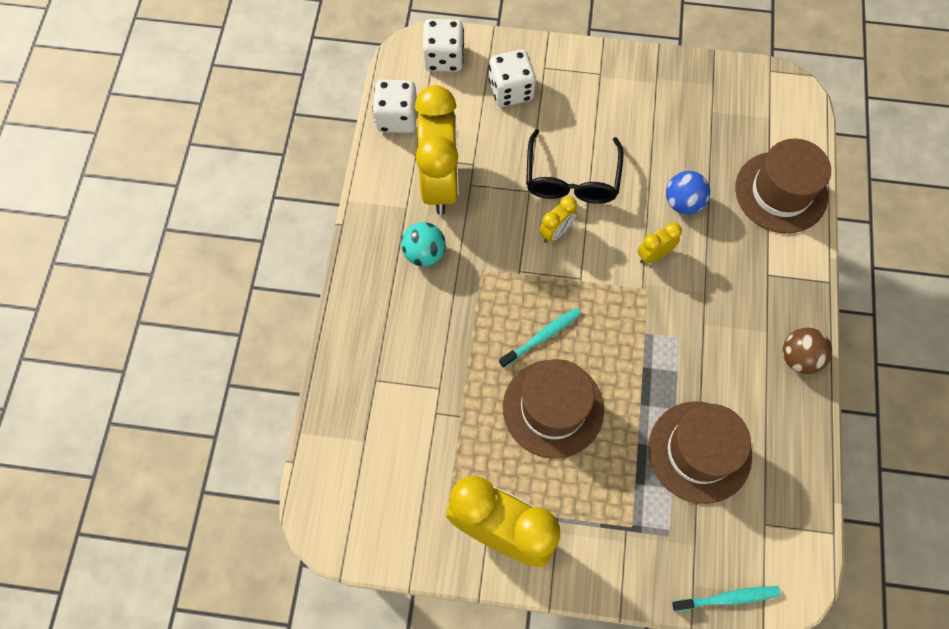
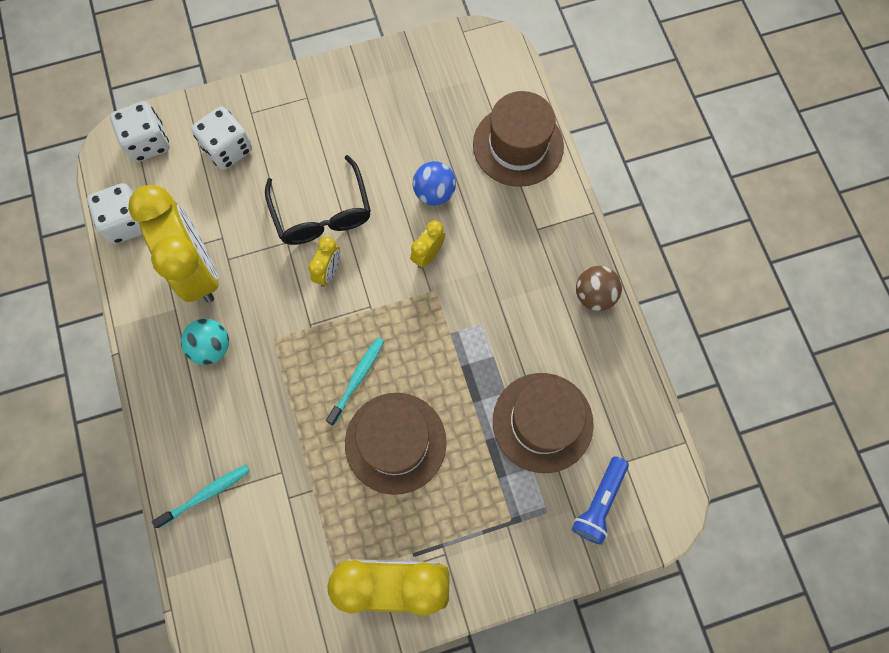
camera: 25 degrees left, 5 degrees up
turquoise toothbrush [672,586,781,611] -> turquoise toothbrush moved to [152,465,250,528]
none -> blue flashlight [572,456,629,545]

